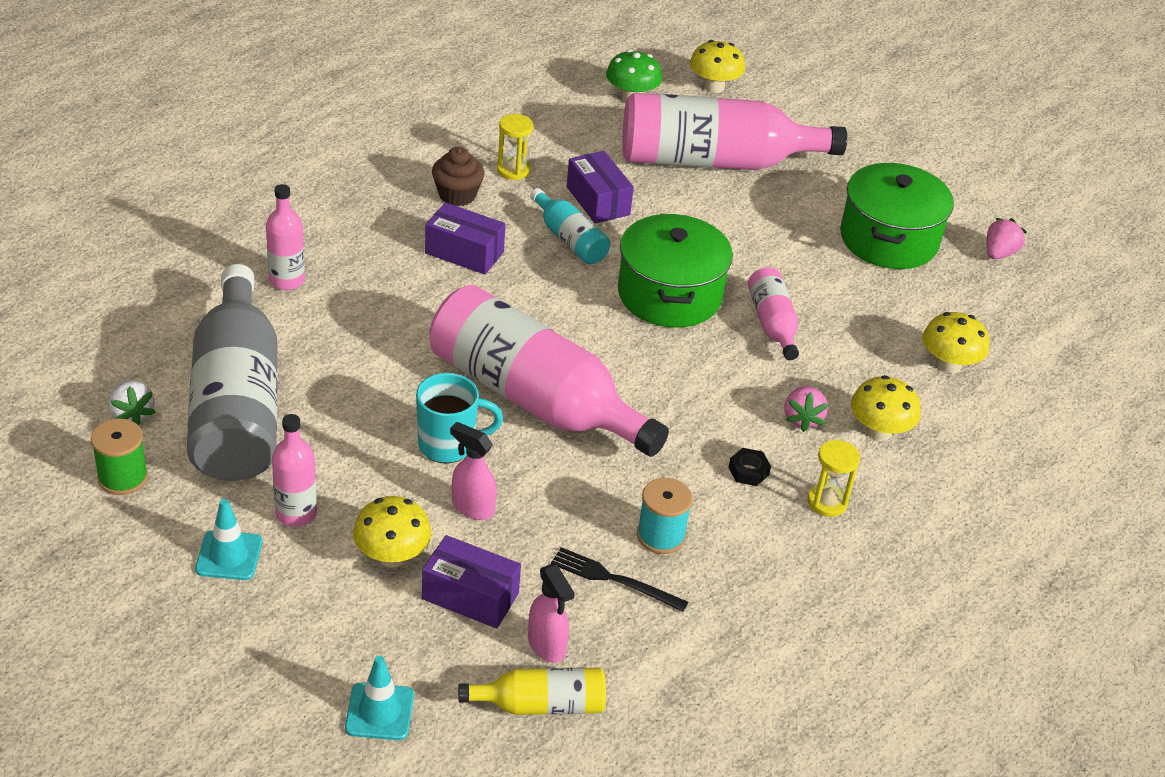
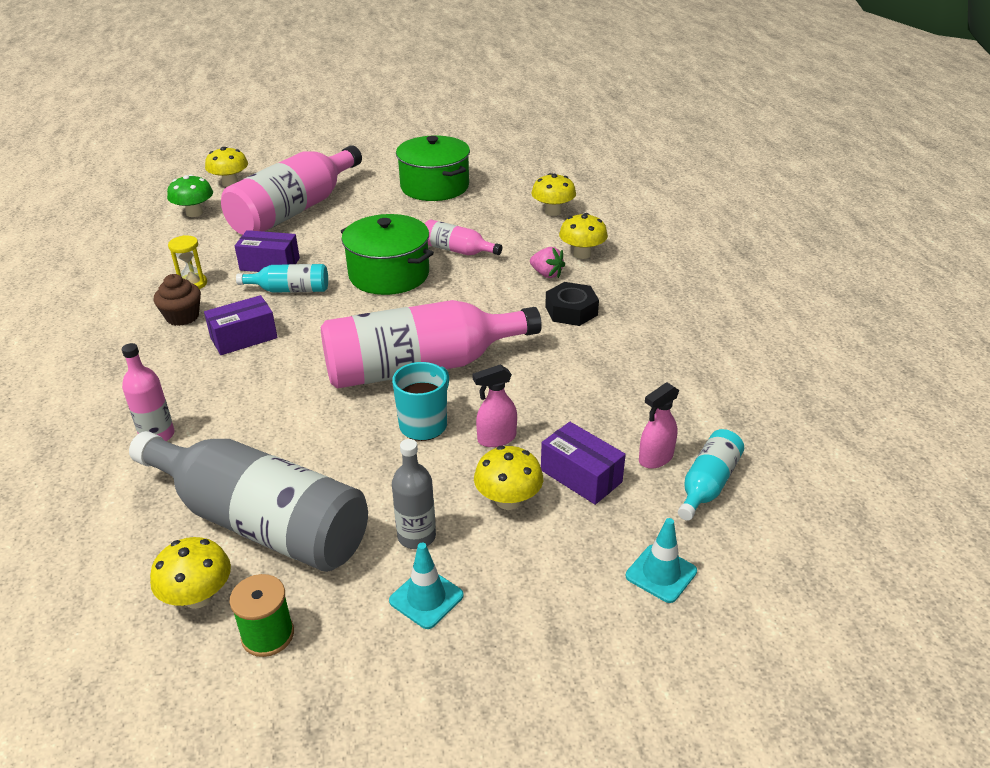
camera: 50 degrees left, 5 degrees down
white strawberry [108,380,156,426] -> yellow mushroom [150,537,231,609]
pink bottle [272,414,317,527] -> grey bottle [392,439,436,549]
purple box [422,535,521,628] -> purple box turned 75 degrees clockwise [541,422,626,505]
yellow bottle [458,667,606,715] -> turquoise bottle [678,429,744,521]
pink spray bottle [528,564,575,663] -> pink spray bottle turned 135 degrees clockwise [639,382,679,469]
black fork [551,547,688,612] -> none
turquoise spool [637,478,692,554] -> none
black nut [728,448,771,486] -> black nut [545,282,599,326], size x1.79
yellow hourglass [807,439,860,517] -> none
pink strawberry [987,218,1027,259] -> none

